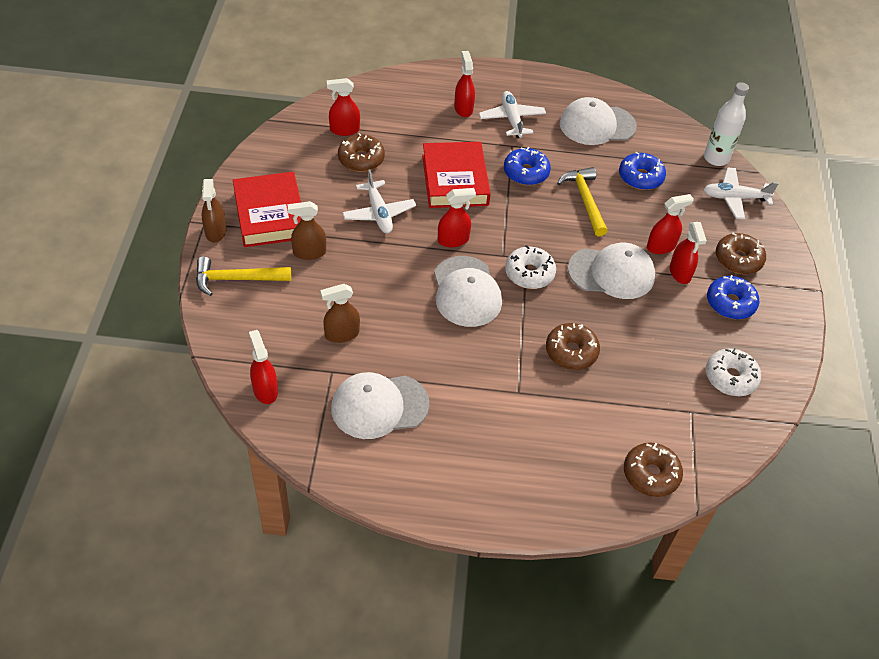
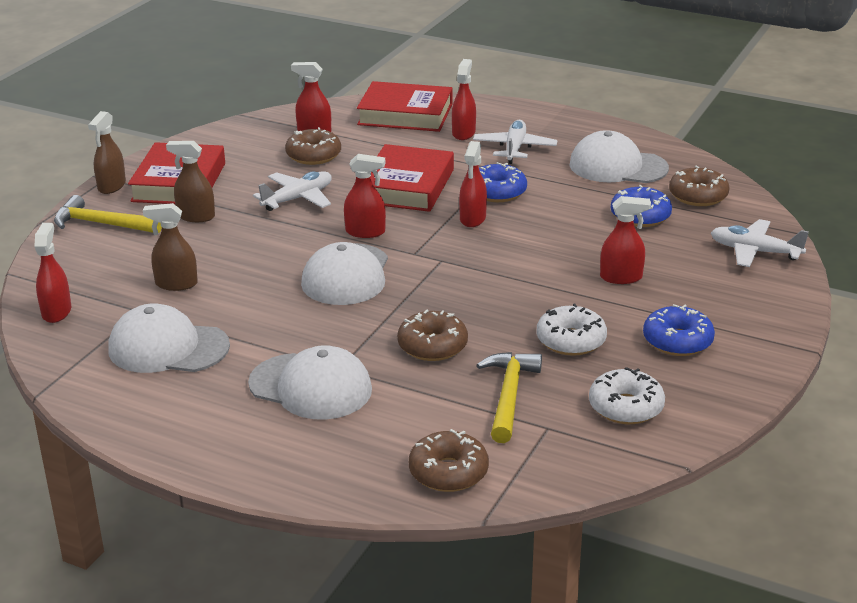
camera: 25 degrees right, 20 degrees down
white plane [342,169,416,233] -> white plane turned 135 degrees counterclockwise [253,171,332,211]
white donut [505,245,556,289] -> white donut moved to [537,304,607,356]
yellow hammer [557,167,608,237] -> yellow hammer moved to [477,352,542,443]
white cap [568,243,655,299] -> white cap moved to [248,345,372,420]
red spray bottle [670,222,707,284] -> red spray bottle moved to [459,141,487,227]
white bottle [704,82,749,166] -> none
brown donut [716,233,766,274] -> brown donut moved to [669,165,729,206]
none -> red book [357,81,452,132]

